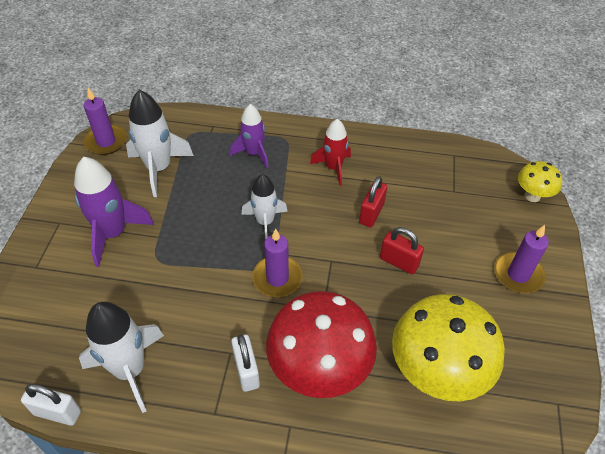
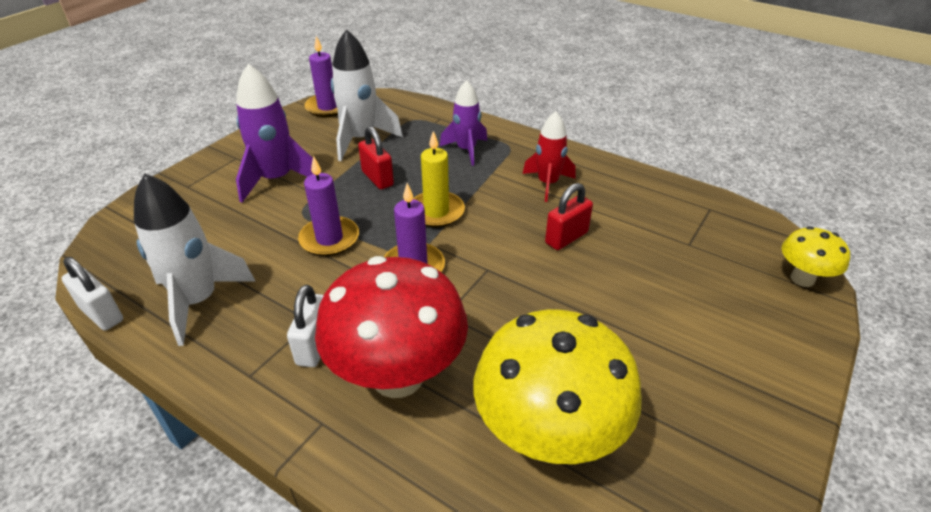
camera: 25 degrees right, 10 degrees down
white rocket [242,174,288,240] -> yellow candle [413,131,465,227]
red padlock [380,227,424,274] -> red padlock moved to [358,126,394,190]
purple candle [495,225,549,293] -> purple candle moved to [298,156,359,256]

